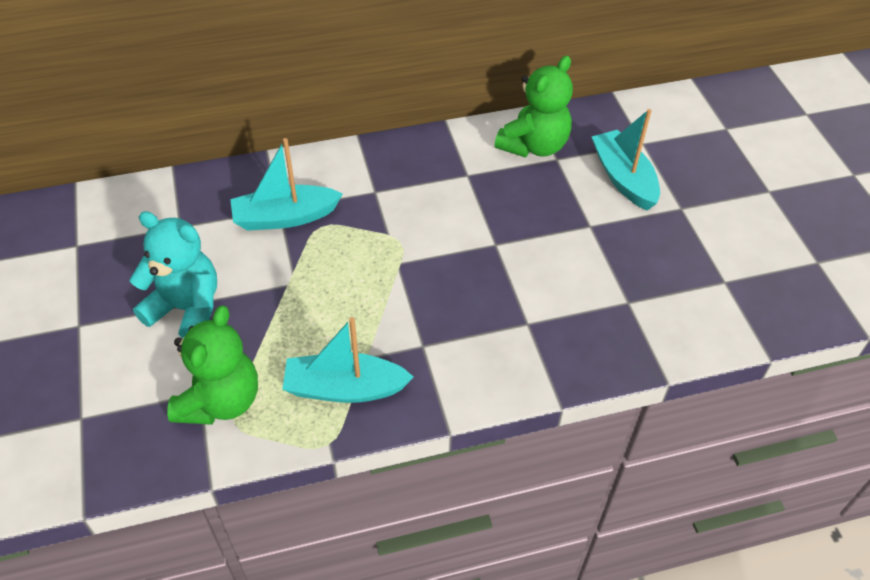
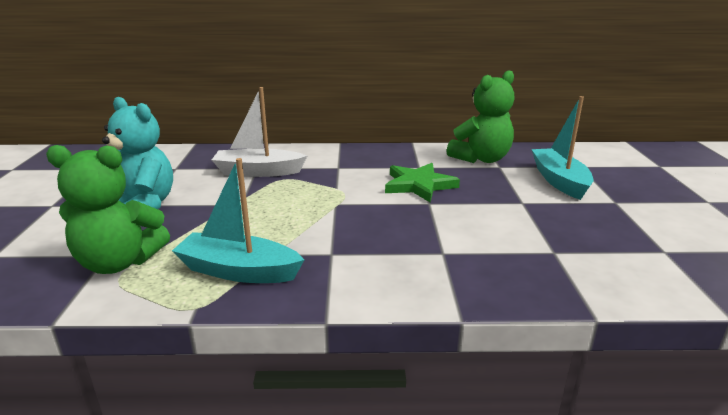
camera: 15 degrees right, 25 degrees down
green teddy bear [167,305,258,425] -> green teddy bear turned 60 degrees clockwise [46,145,170,274]
turquoise boat [230,138,343,231] -> white boat [212,87,307,177]
none -> green star [385,163,460,202]

